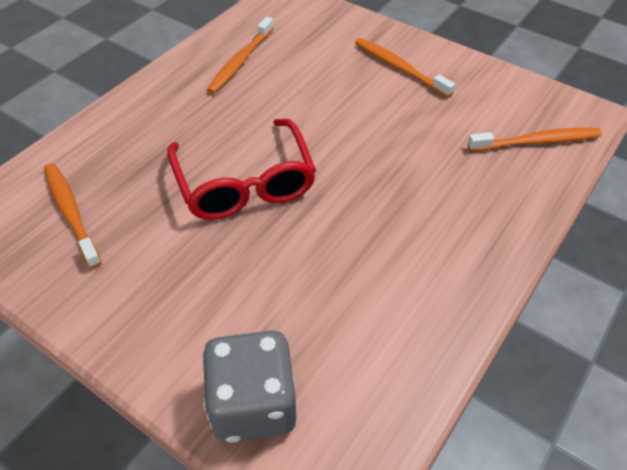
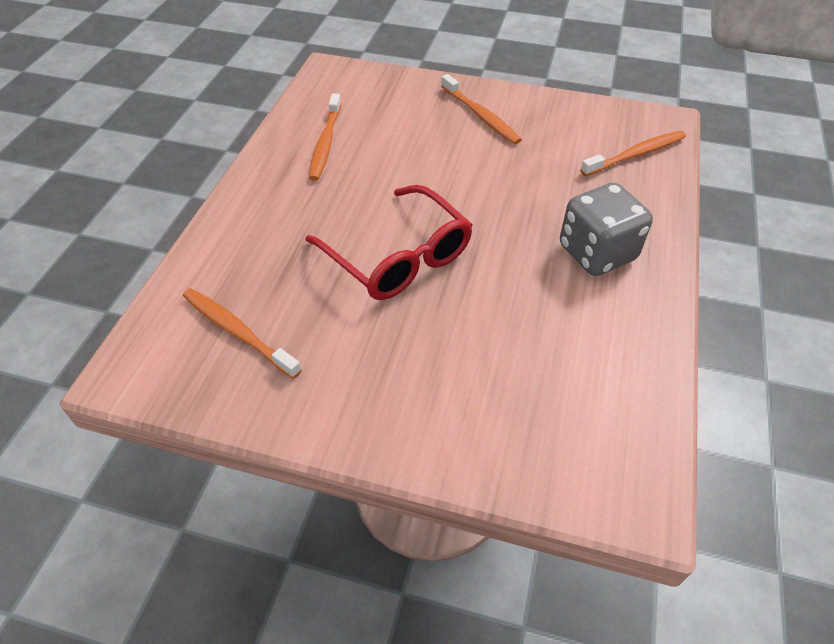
camera: 20 degrees left, 0 degrees up
grey dice [202,331,297,443] -> grey dice moved to [560,183,653,276]
orange toothbrush [355,38,455,98] -> orange toothbrush turned 150 degrees counterclockwise [441,74,522,144]

